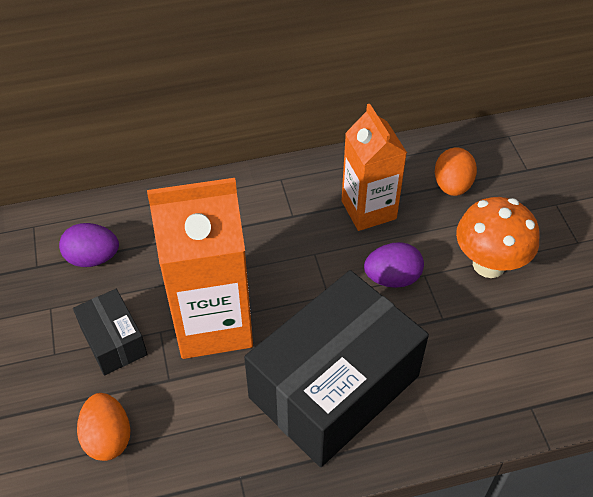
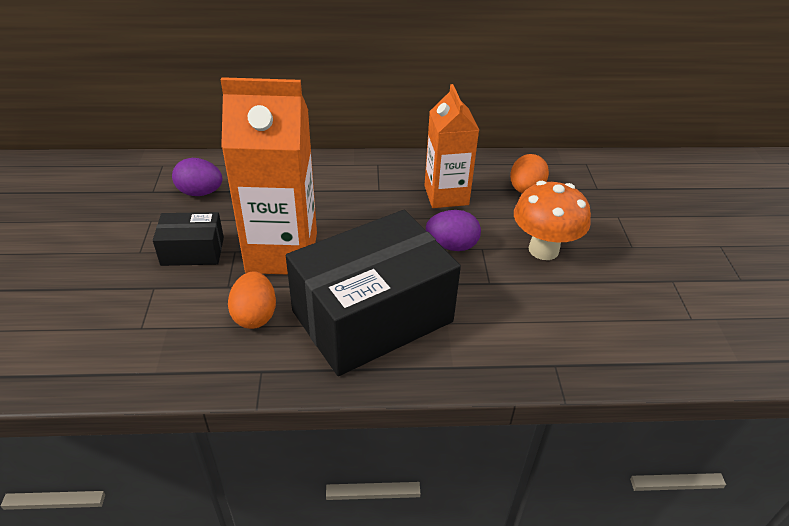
camera: 10 degrees right, 10 degrees down
black box [73,289,147,375] -> black box turned 75 degrees counterclockwise [153,212,224,266]
orange egg [77,393,131,461] -> orange egg moved to [228,271,276,329]

